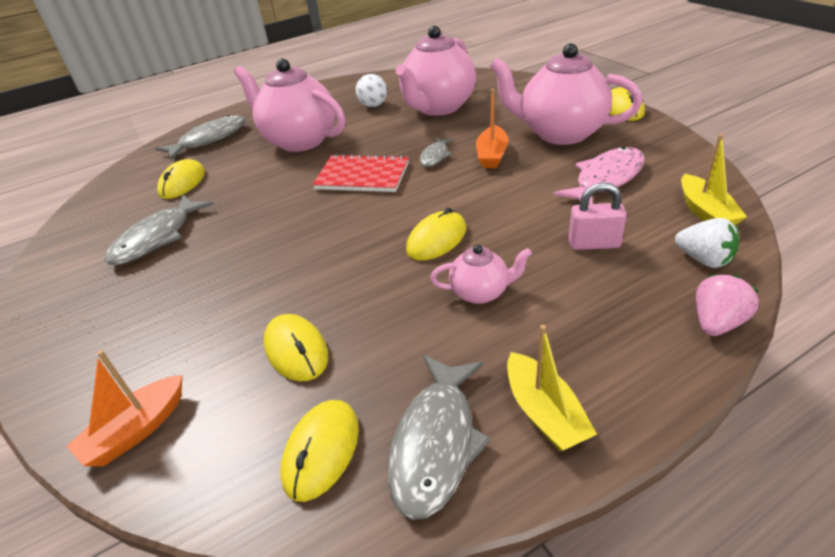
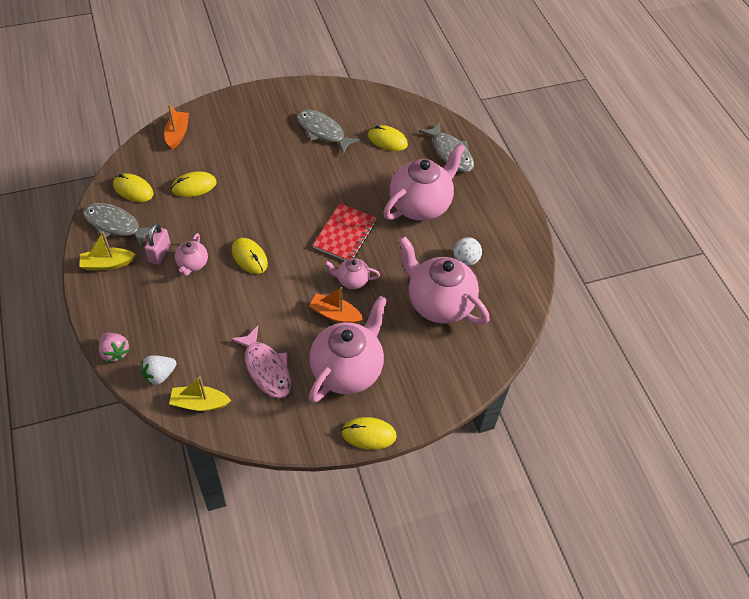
camera: 95 degrees right, 15 degrees up
orange boat [66,350,182,466] -> orange boat turned 45 degrees clockwise [164,104,189,150]
grey fish [420,137,454,167] -> pink teapot [325,258,380,289]
pink padlock [568,182,627,250] -> pink padlock moved to [145,223,171,265]

